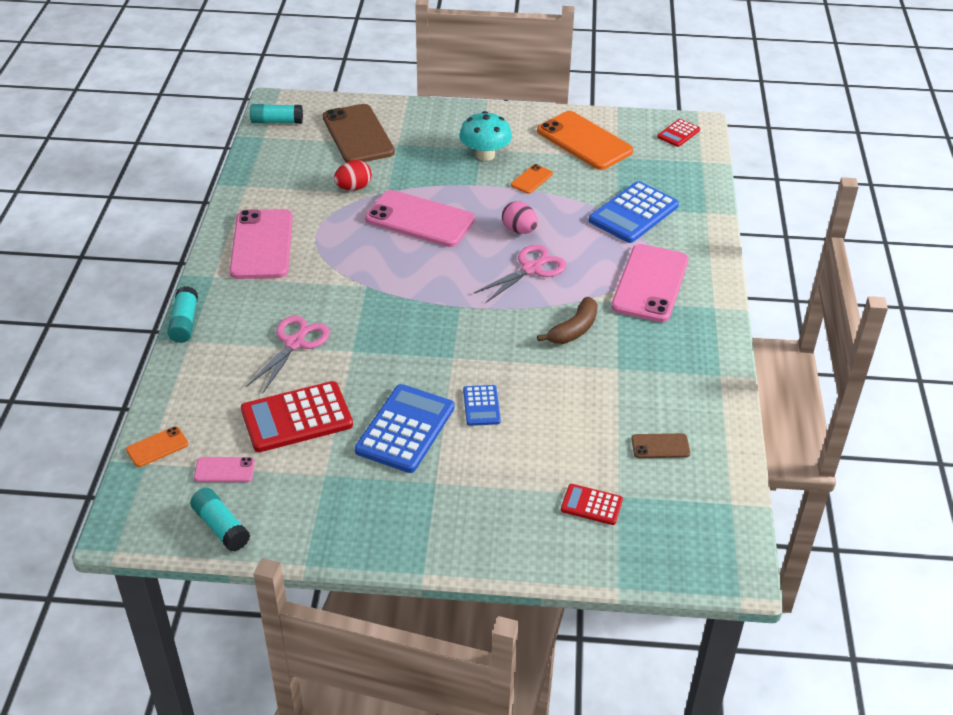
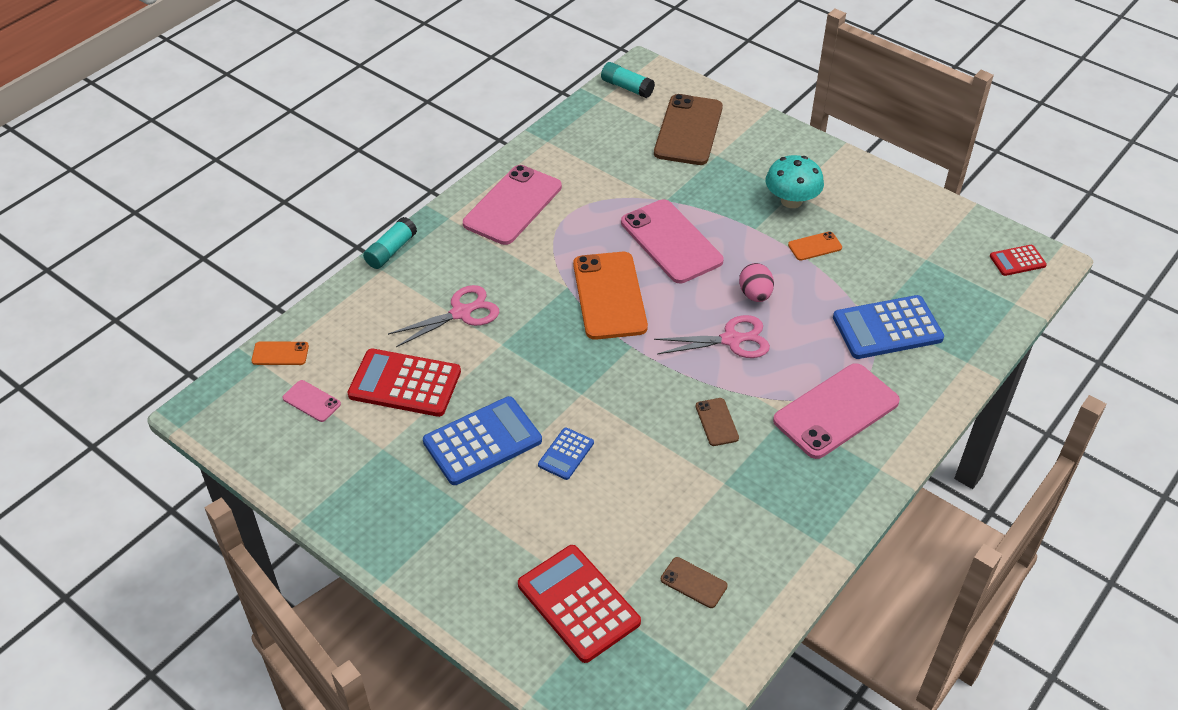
camera: 35 degrees right, 5 degrees up
turquoise glue stick [190,488,250,552] -> none
red egg [334,160,372,191] -> none
orange phone [537,111,633,170] -> orange phone moved to [573,252,648,340]
brown banana [537,297,598,344] -> brown phone [696,398,739,446]
red calculator [561,484,623,525] -> red calculator [518,545,641,663], size x1.90

